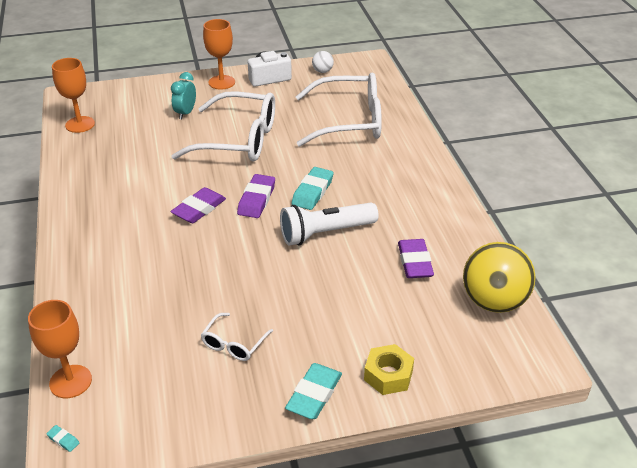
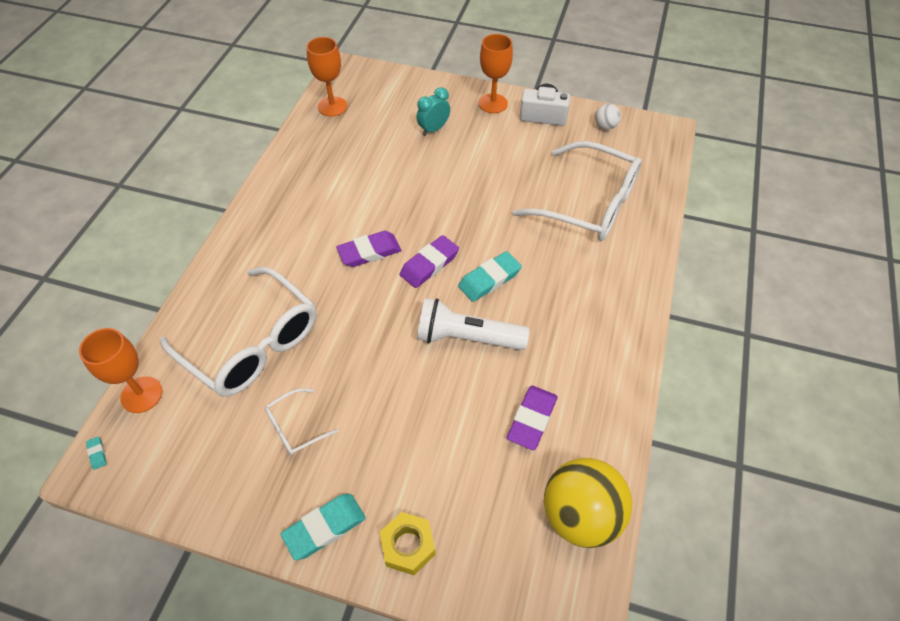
camera: 30 degrees right, 15 degrees up
white glasses [171,91,275,162] -> white glasses moved to [159,267,316,397]

